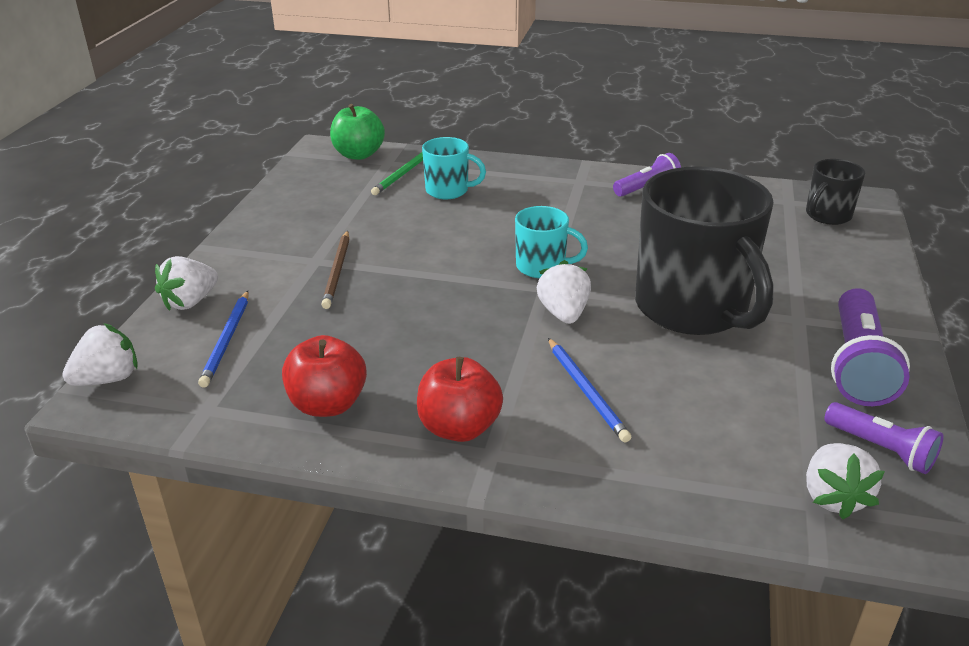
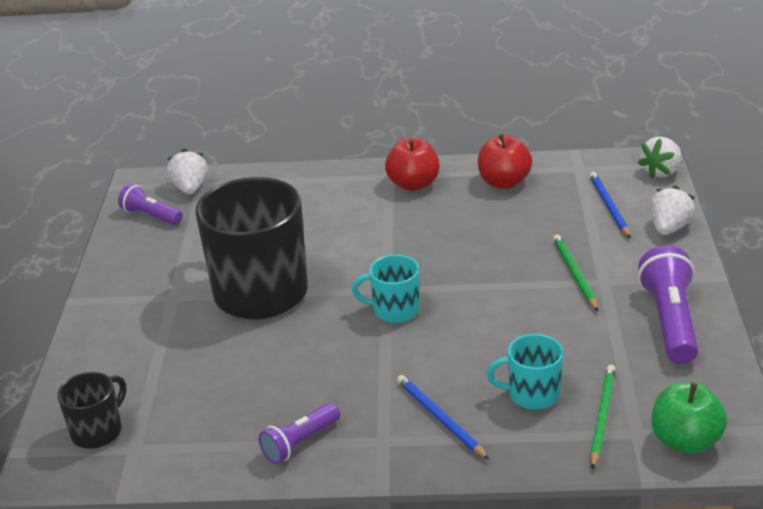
camera: 170 degrees right, 0 degrees up
brown pencil [321,231,349,309] -> green pencil [553,235,598,311]
white strawberry [537,260,591,324] -> none
blue pencil [548,338,631,443] -> blue pencil moved to [397,375,489,460]
purple flashlight [831,288,910,406] -> purple flashlight moved to [638,246,698,364]

